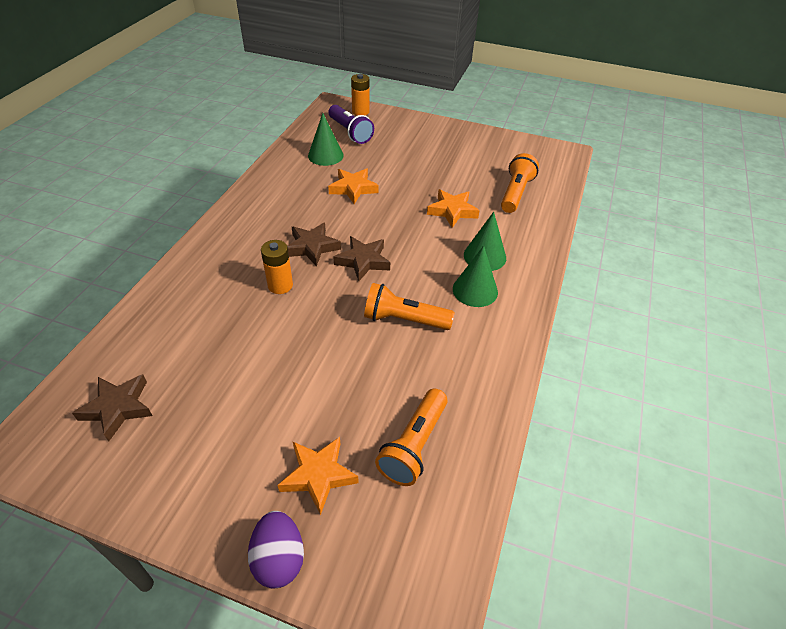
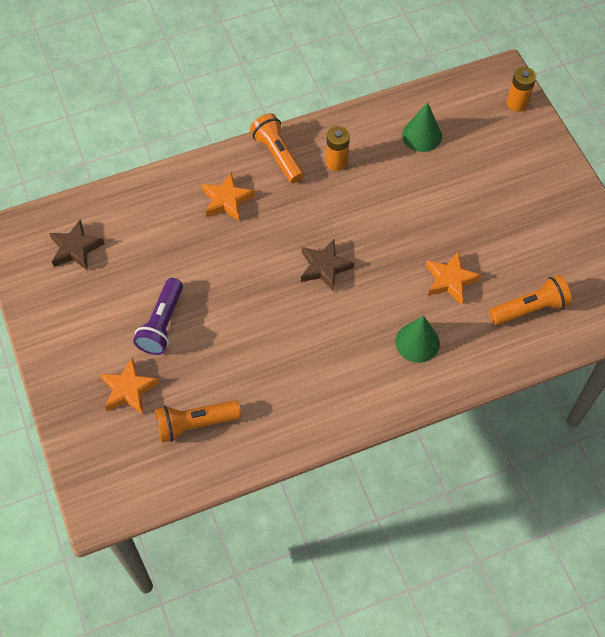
camera: 50 degrees right, 15 degrees up
purple egg [248,511,304,588] -> none
orange battery [261,240,293,294] -> orange battery moved to [326,126,350,171]
brown star [288,223,341,267] -> none
purple flashlight [328,105,374,144] -> purple flashlight moved to [133,278,183,355]
orange star [328,168,379,204] -> orange star moved to [201,172,255,221]
orange flashlight [364,283,455,330] -> orange flashlight moved to [250,113,304,183]
green cone [453,245,498,307] -> none

